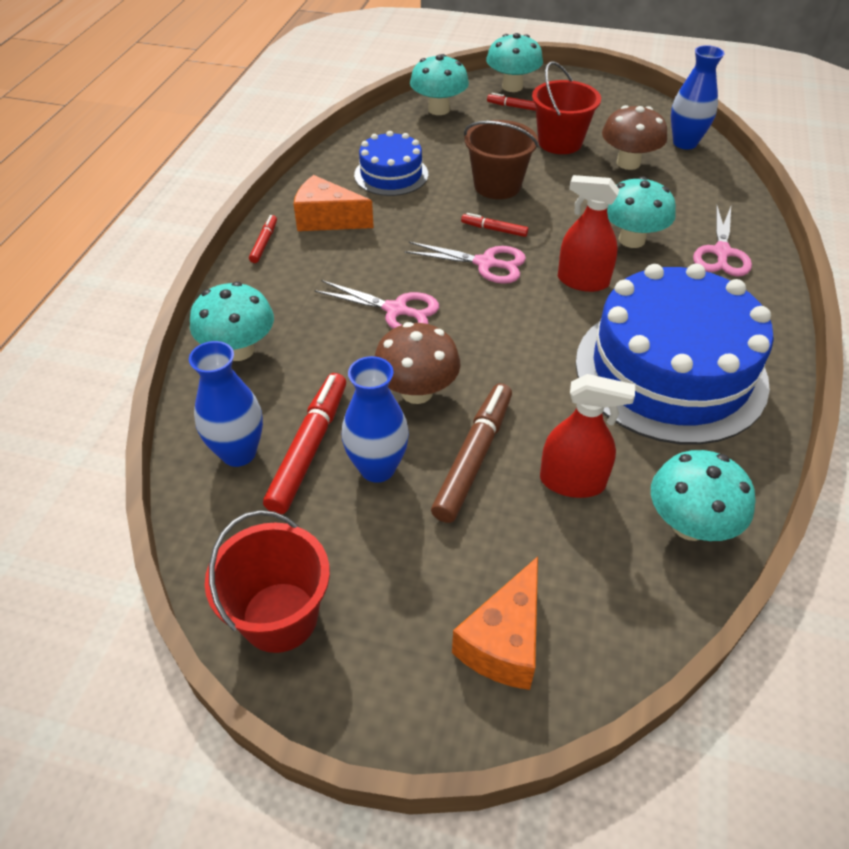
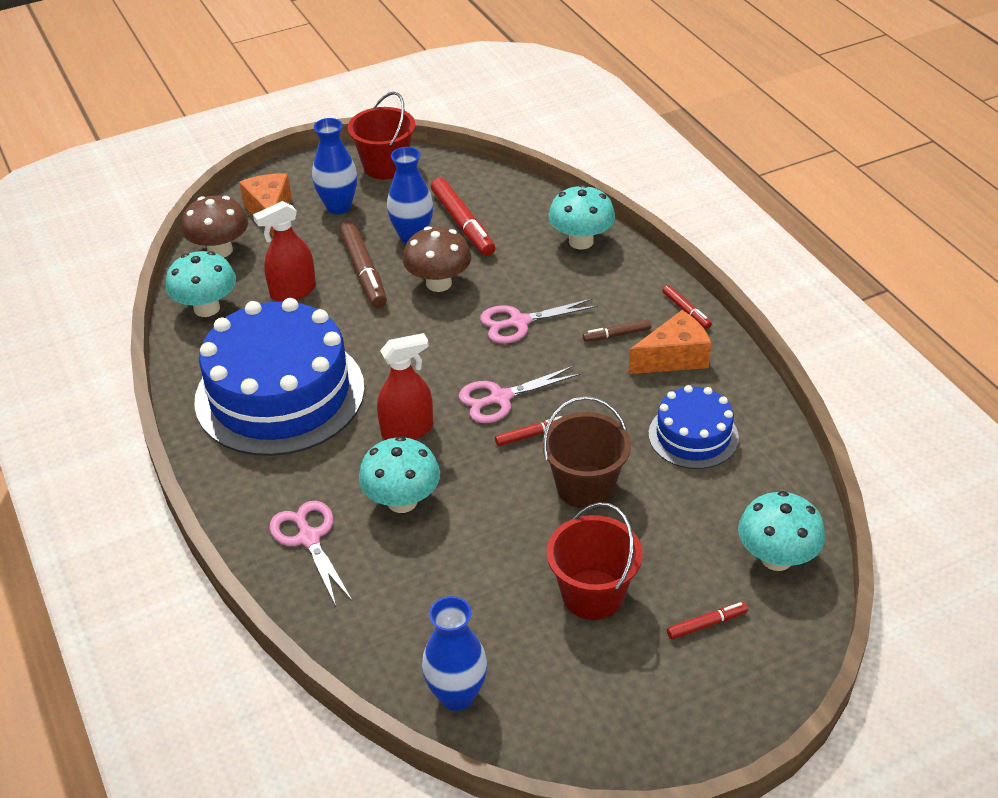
camera: 140 degrees right, 5 degrees down
blue vase [189,341,263,467] -> blue vase moved to [312,118,357,214]
turquoise mushroom [486,33,543,92] -> none
brown mushroom [602,105,667,170] -> brown mushroom moved to [181,196,248,257]
none -> brown marker [583,319,651,342]

